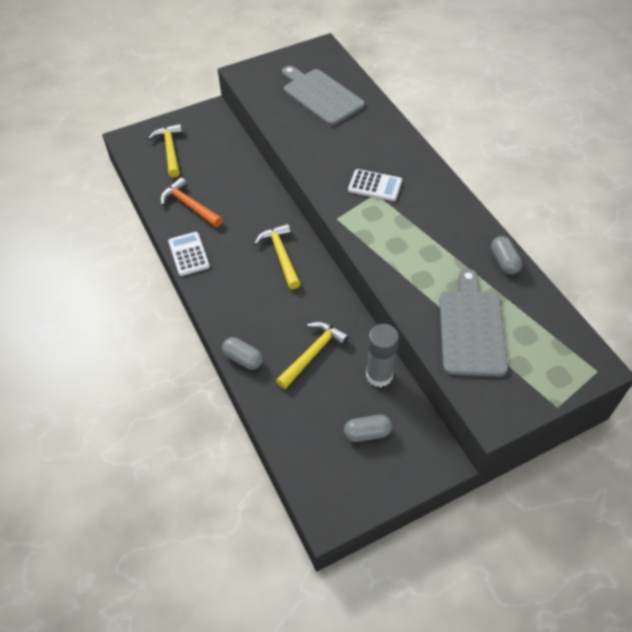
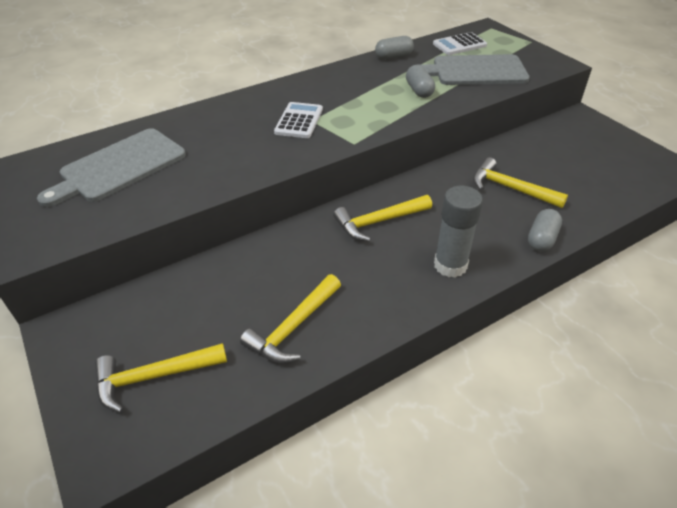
camera: 95 degrees left, 10 degrees down
orange hammer [160,177,223,227] -> yellow hammer [240,274,341,363]
white calculator [168,232,210,276] -> white calculator moved to [433,32,487,55]
grey capsule [344,415,392,442] -> grey capsule moved to [406,65,435,98]
grey glue stick [366,324,399,387] -> grey glue stick moved to [434,186,483,277]

